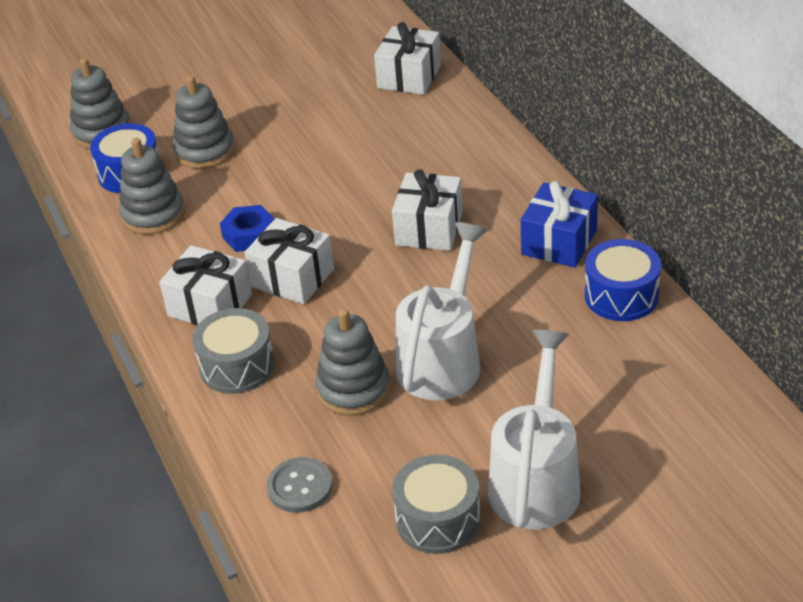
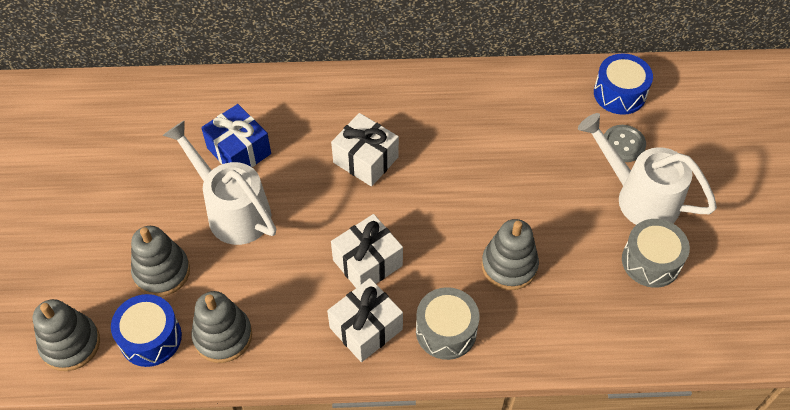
camera: 70 degrees left, 15 degrees up
blue nut [220,205,274,252] -> none
grey button [267,457,332,513] -> grey button moved to [604,125,646,162]
white gift [374,22,441,95] -> none
white watering can [396,222,488,400] -> white watering can moved to [163,121,277,245]
blue gift [521,181,598,268] -> blue gift moved to [201,104,271,167]
blue drum [585,239,661,321] -> blue drum moved to [594,54,653,115]

